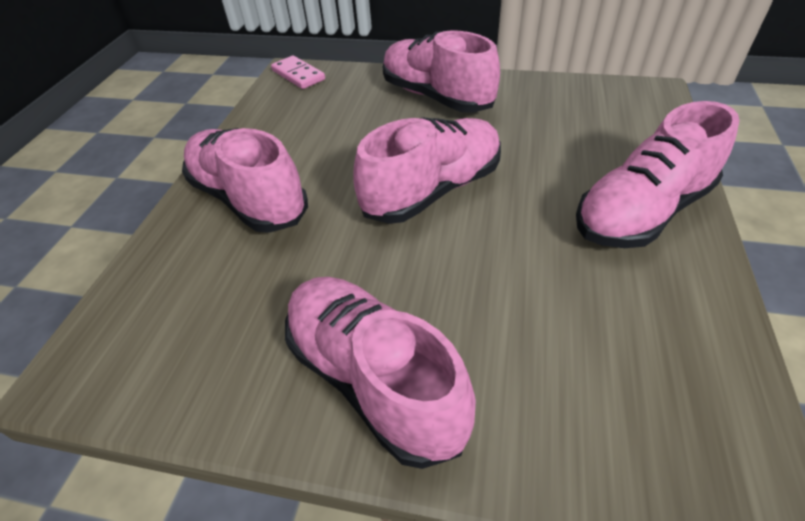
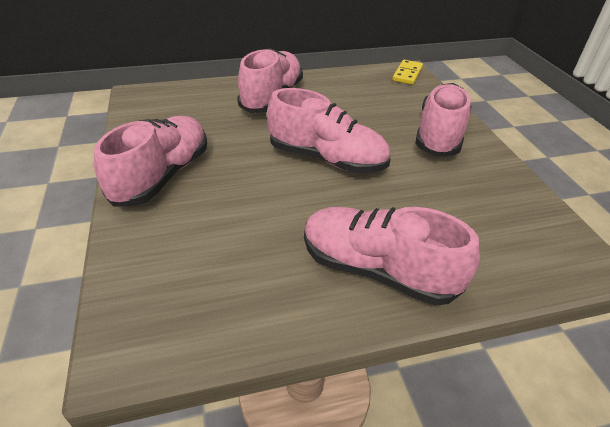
camera: 60 degrees right, 5 degrees down
pink domino [271,56,325,89] -> yellow domino [392,60,423,85]

